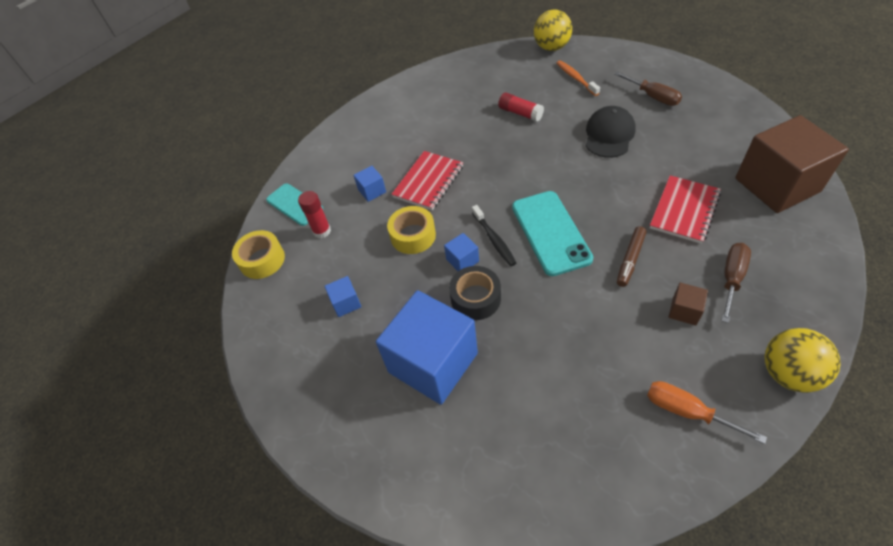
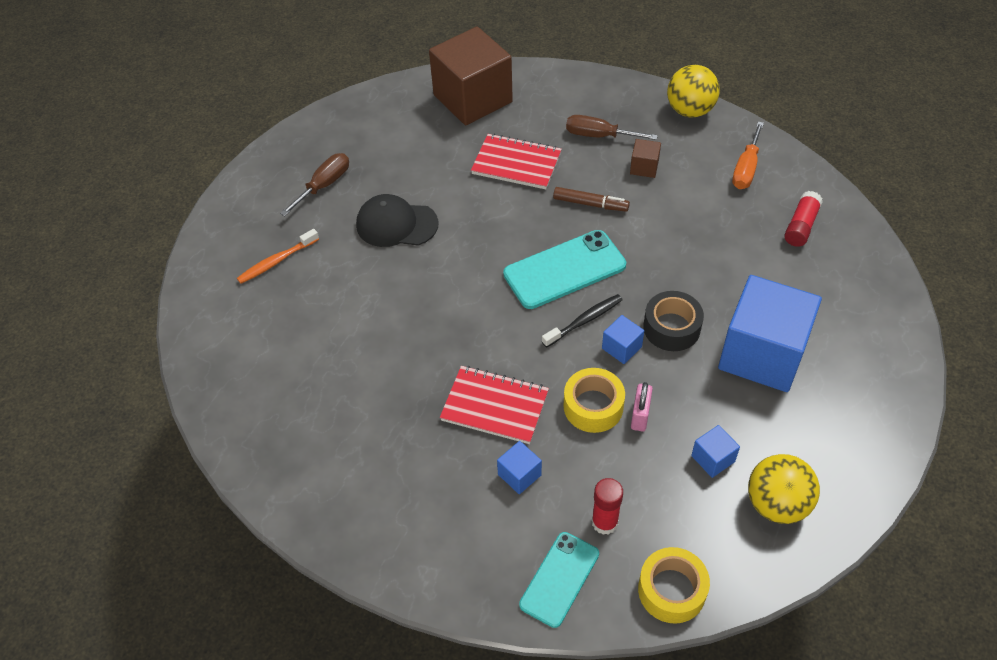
camera: 105 degrees left, 0 degrees up
red glue stick [498,92,544,122] -> red glue stick moved to [784,191,823,247]
yellow ball [534,10,572,51] -> yellow ball moved to [748,454,820,524]
none -> pink padlock [631,382,653,432]

